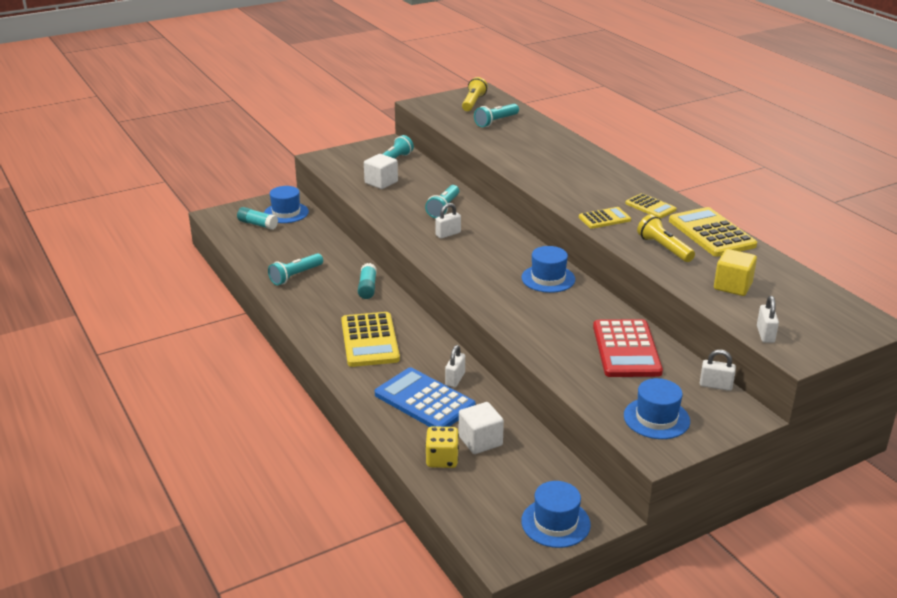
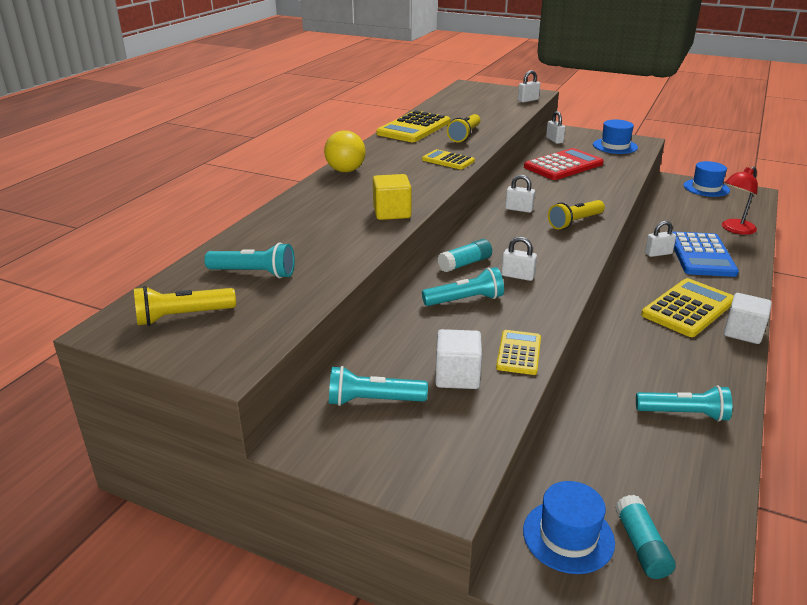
camera: 125 degrees left, 0 degrees up
turquoise glue stick [358,263,377,299] -> turquoise glue stick moved to [438,239,492,272]
yellow dice [425,426,459,468] -> red lamp [722,166,758,235]
white cube [459,402,504,454] -> white cube moved to [724,293,772,344]
blue hat [521,246,575,293] -> white padlock [505,175,535,213]
yellow calculator [625,193,676,218] -> yellow calculator moved to [496,330,541,375]
yellow cube [714,249,757,296] -> yellow cube moved to [373,174,412,220]
none -> yellow ball [324,130,366,172]
none -> yellow flashlight [548,200,605,229]

